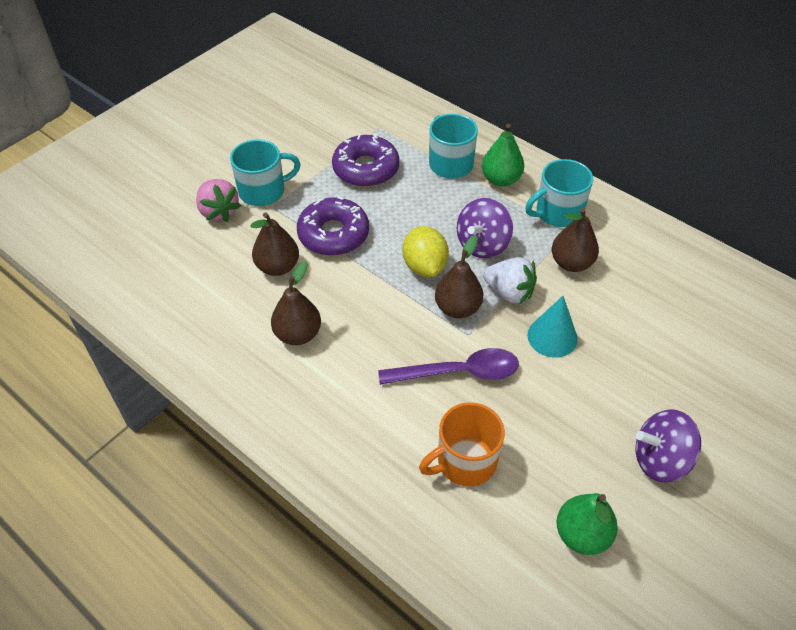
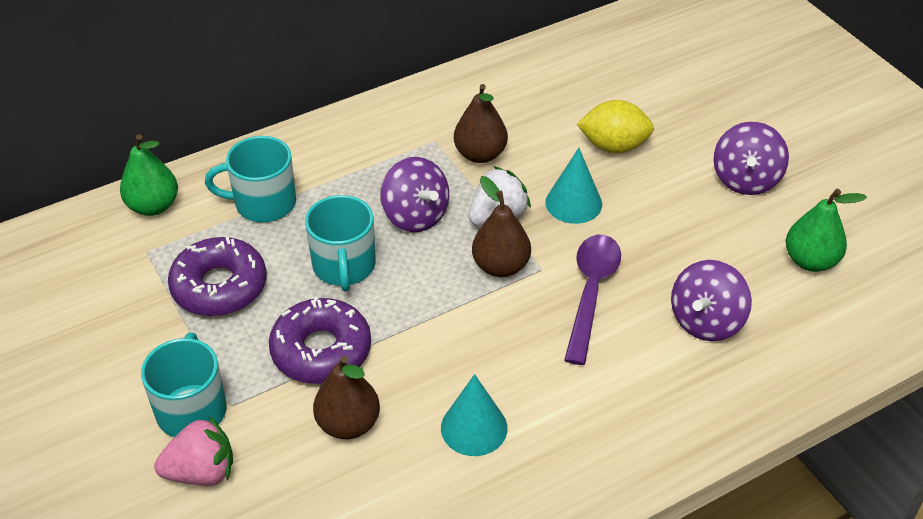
camera: 70 degrees left, 5 degrees down
brown pear [271,261,321,345] -> turquoise cone [441,374,507,456]
yellow lemon [403,226,449,277] -> yellow lemon moved to [577,100,654,153]
orange mug [419,402,505,487] -> purple spinning top [671,260,752,341]
green pear [482,124,524,187] -> green pear moved to [120,134,178,216]
turquoise mug [525,159,593,227] -> turquoise mug moved to [305,195,376,291]

